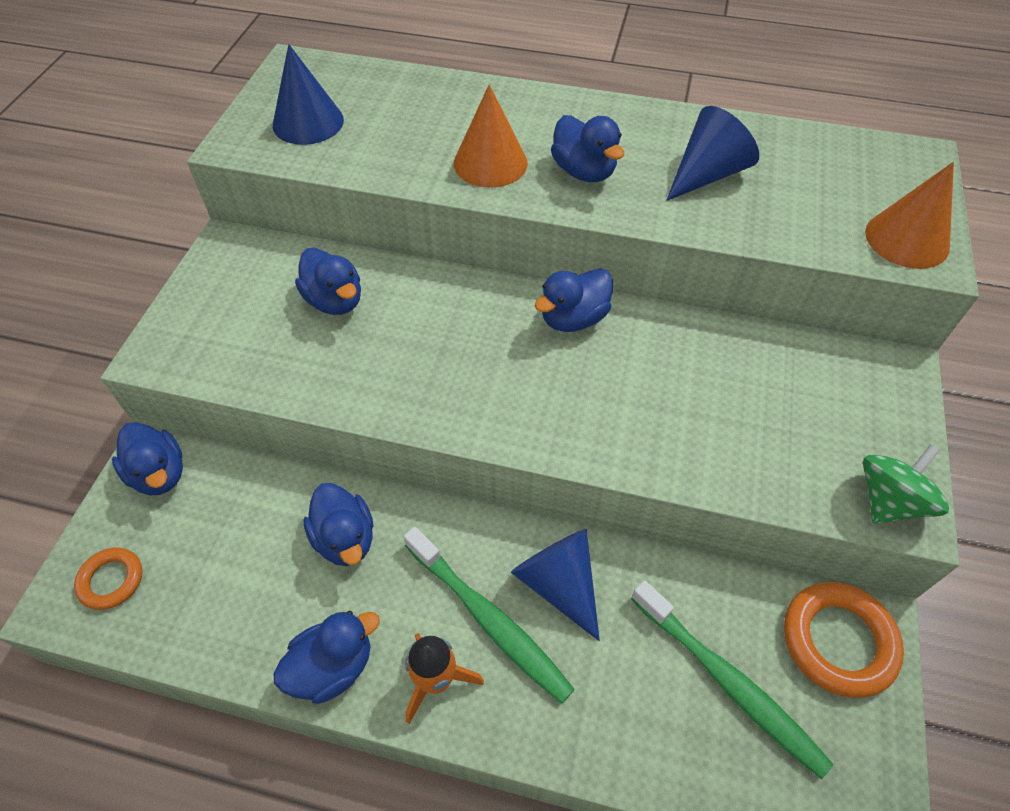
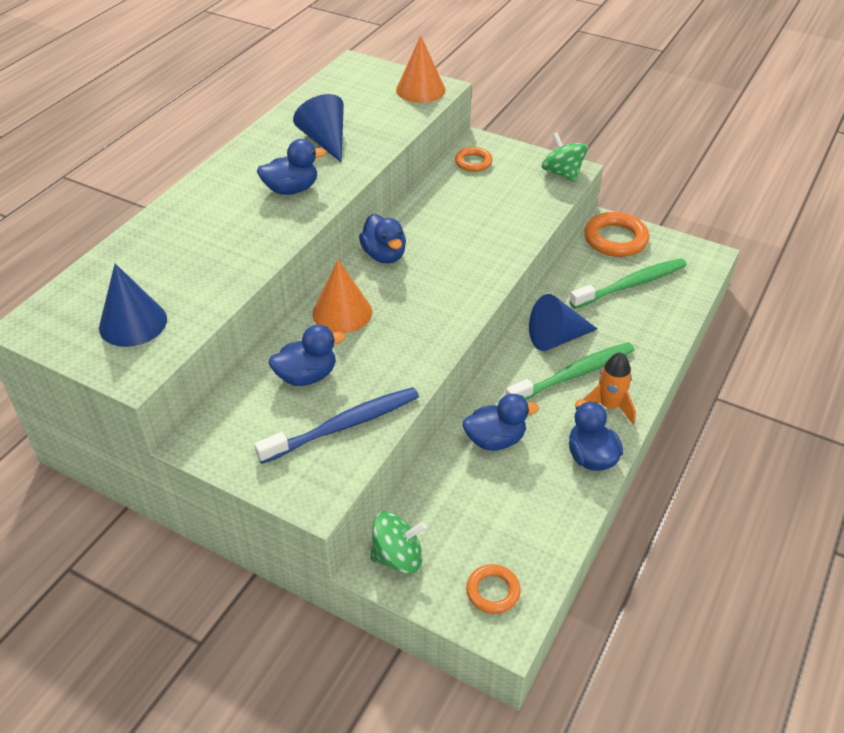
camera: 75 degrees left, 10 degrees down
blue duck [112,422,183,495] -> green spinning top [370,512,426,574]
orange cone [454,85,528,188] -> orange cone moved to [312,259,372,334]
none -> blue toothbrush [254,387,419,464]
none -> orange ring [455,147,493,172]

